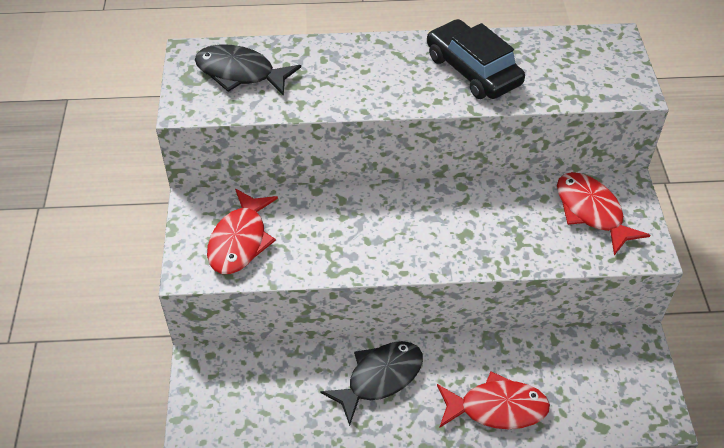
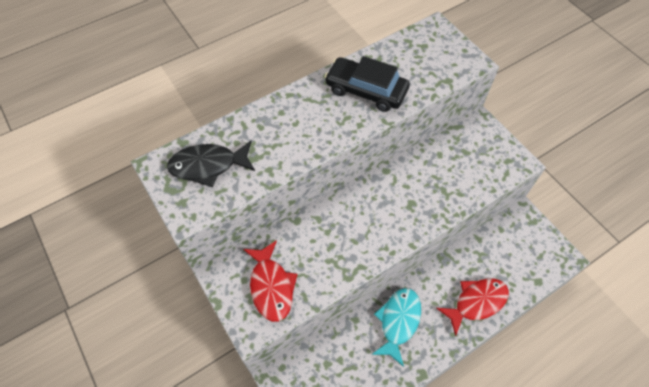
camera: 30 degrees left, 10 degrees up
black fish [320,341,423,426] -> turquoise fish [372,288,421,367]
red fish [557,172,650,255] -> none

